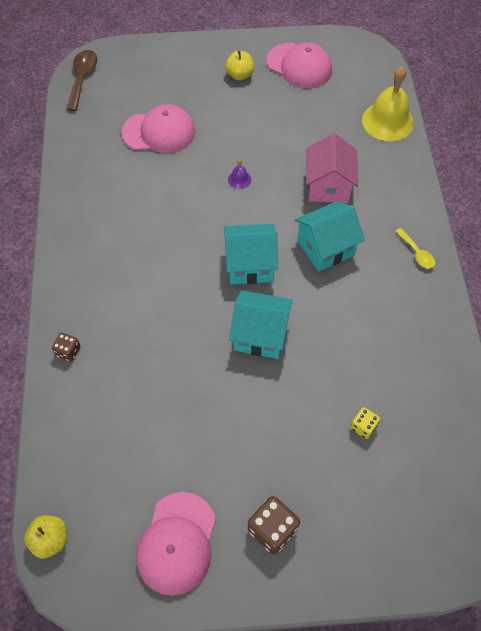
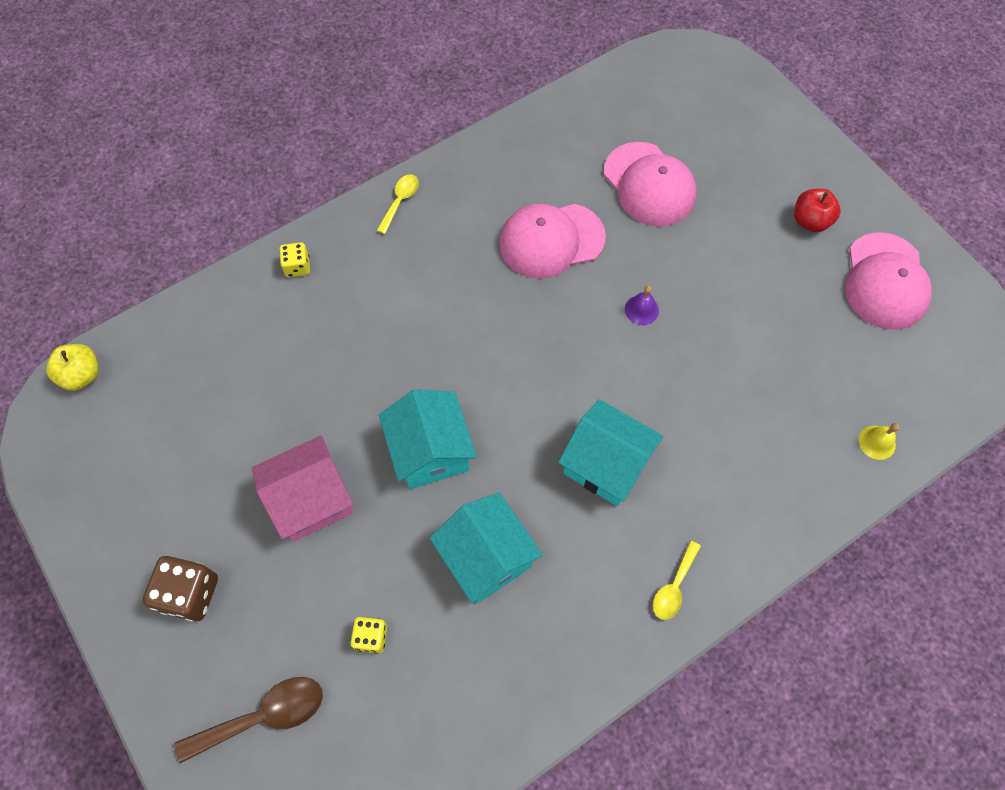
camera: 60 degrees right, 5 degrees up
brown dice [52,333,81,362] -> yellow dice [279,242,310,277]
brown spoon [66,50,98,111] -> brown spoon moved to [174,677,323,763]
pink cap [136,492,216,596] -> pink cap moved to [499,203,606,279]
turquoise house [224,224,278,284] -> turquoise house moved to [430,493,543,603]
yellow apple [225,51,254,80] -> red apple [794,189,841,232]
pink house [306,133,358,203] -> pink house moved to [252,436,354,542]
yellow bell [362,66,414,141] -> yellow bell [859,423,900,460], size x0.43
none -> yellow spoon [376,174,419,234]

